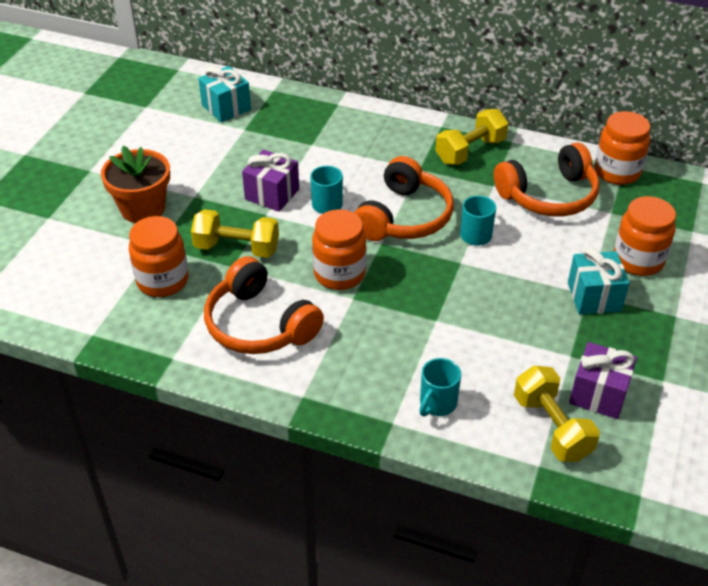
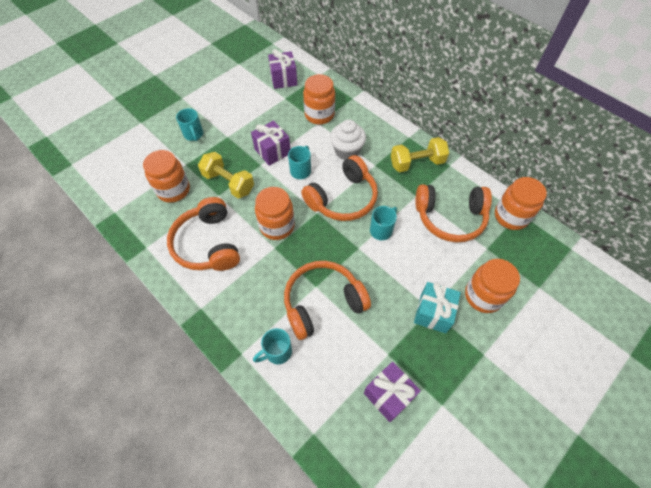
camera: 25 degrees right, 15 degrees up
orange flower pot [101,146,170,223] -> turquoise mug [176,108,203,141]
turquoise gift [198,66,251,122] -> purple gift [268,49,297,89]
yellow dumbbell [514,366,600,462] -> none
none -> orange headphones [284,261,371,340]
none -> orange jar [303,74,335,125]
none -> white cupcake [330,120,366,160]

